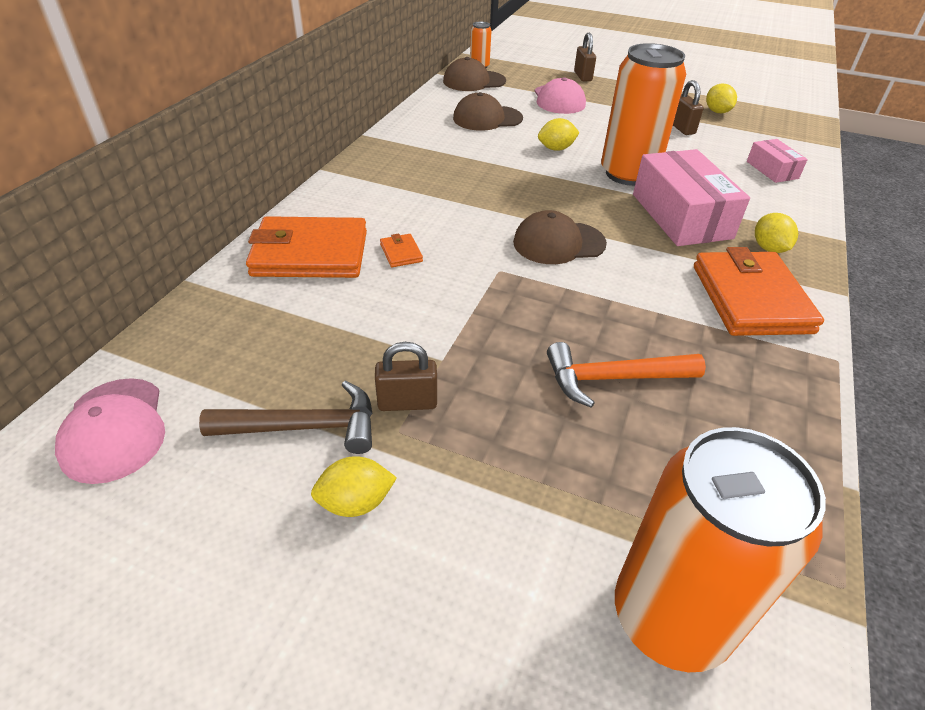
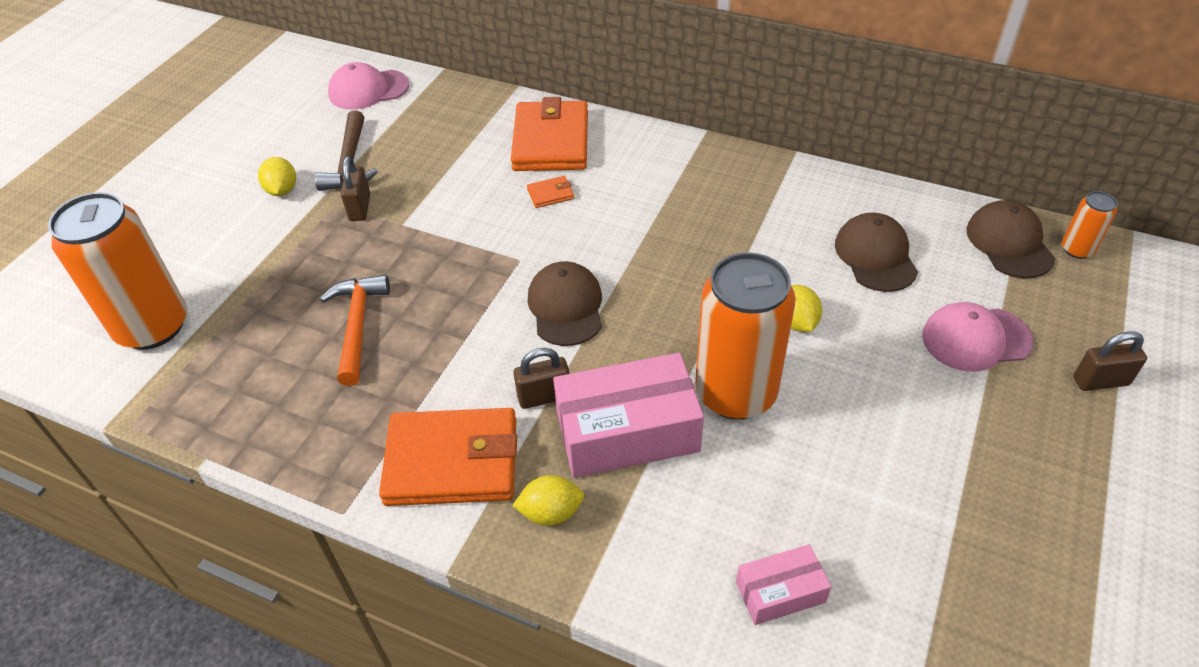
camera: 95 degrees right, 5 degrees up
brown padlock [673,80,704,135] -> brown padlock moved to [513,348,570,409]
yellow lemon [706,84,737,113] -> none

